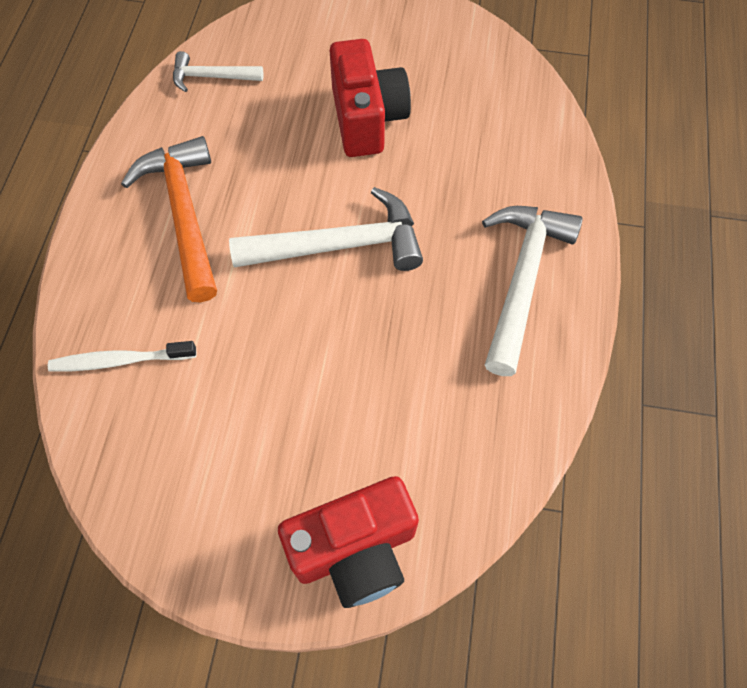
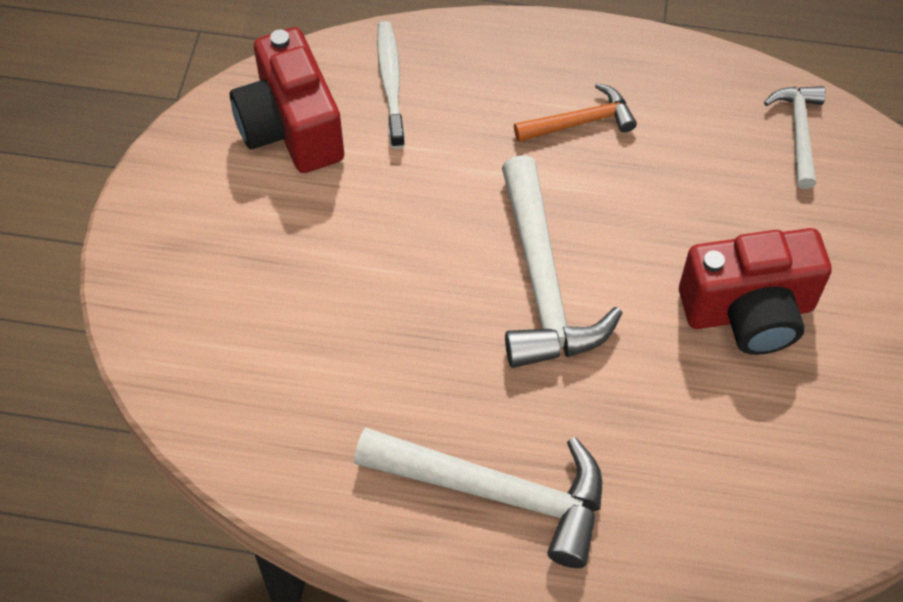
camera: 90 degrees right, 5 degrees down
orange hammer [121,136,217,302] -> orange hammer [514,83,637,142], size x0.55
red camera [278,476,419,608] -> red camera moved to [230,27,344,173]

